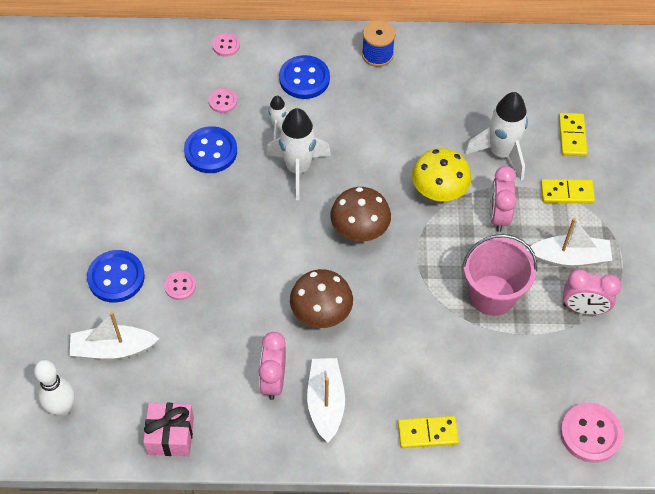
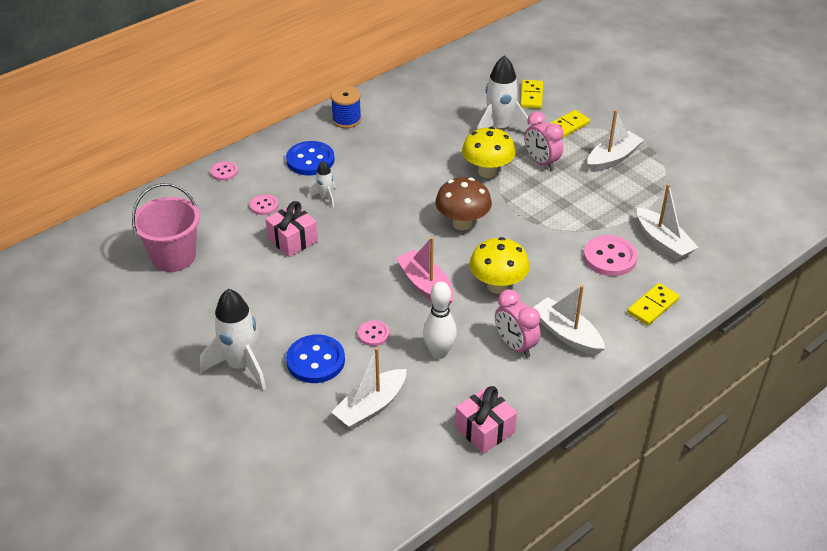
camera: 40 degrees left, 15 degrees down
white bowling pin [34,360,75,416] -> white bowling pin moved to [423,282,457,359]
blue button [184,126,237,173] -> pink gift [265,201,318,257]
white rocket [266,108,331,200] -> white rocket moved to [200,289,266,390]
brown mushroom [290,269,353,328] -> yellow mushroom [470,237,530,294]
pink bucket [462,234,537,316] -> pink bucket moved to [132,183,200,272]
yellow domino [559,113,587,156] -> yellow domino turned 45 degrees clockwise [520,80,543,109]
pink button [560,403,623,463] -> pink button moved to [583,235,638,276]
pink clock [563,269,621,315] -> none
none -> pink boat [396,237,454,305]
none -> white boat [637,184,699,260]

